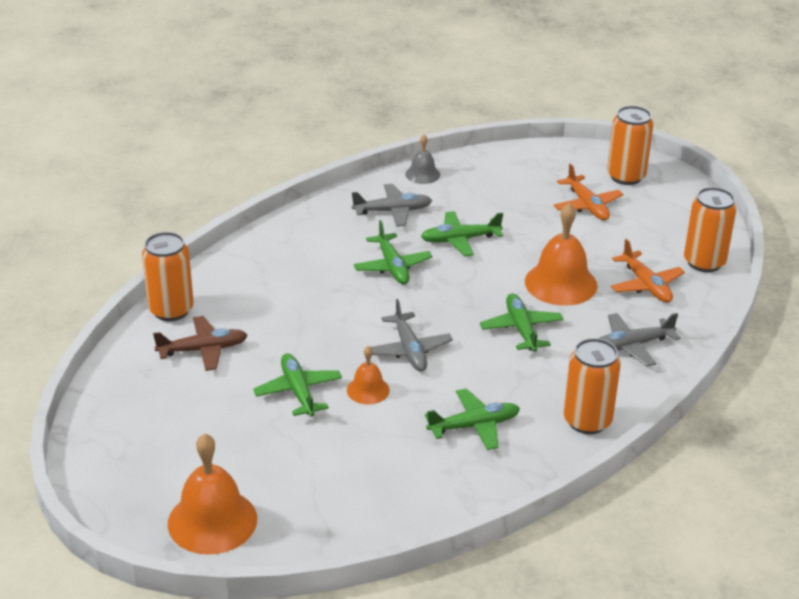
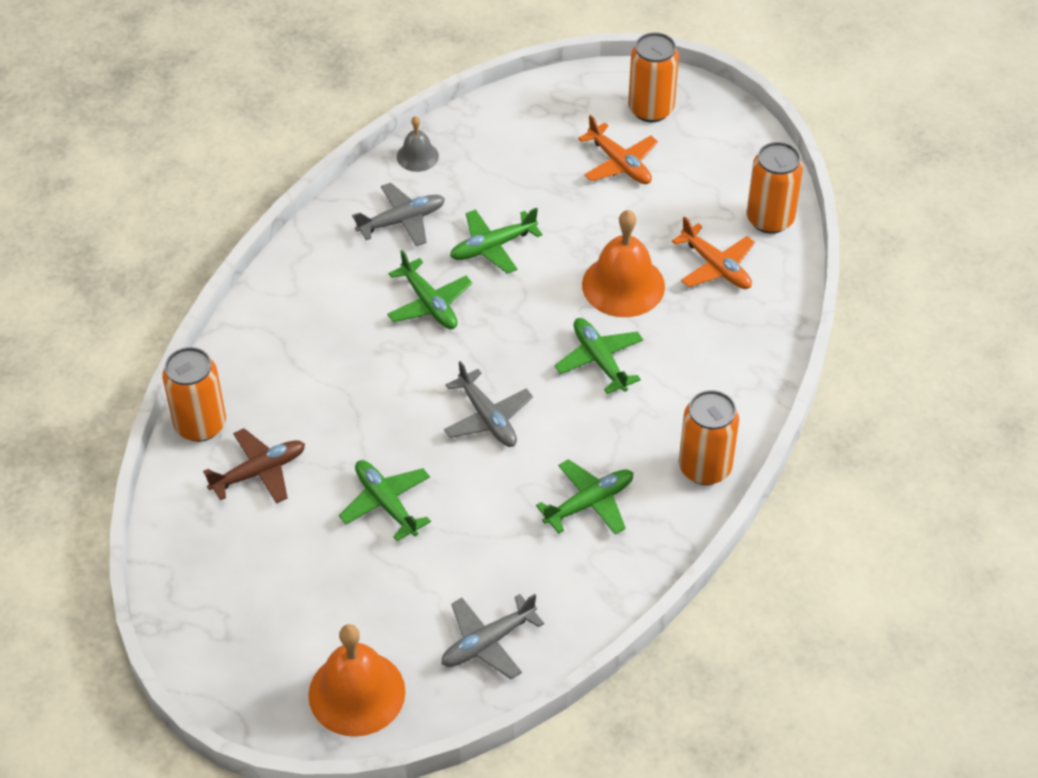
camera: 15 degrees left, 15 degrees up
orange bell [347,346,390,404] -> none
grey plane [599,313,680,367] -> grey plane moved to [441,594,544,679]

